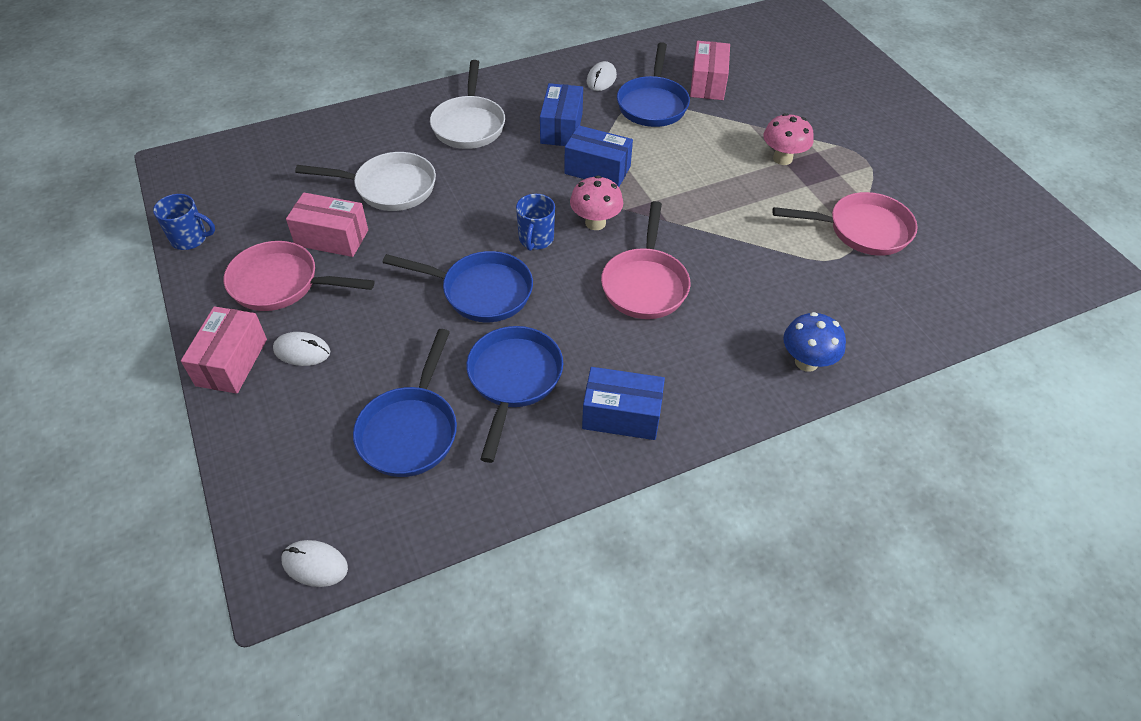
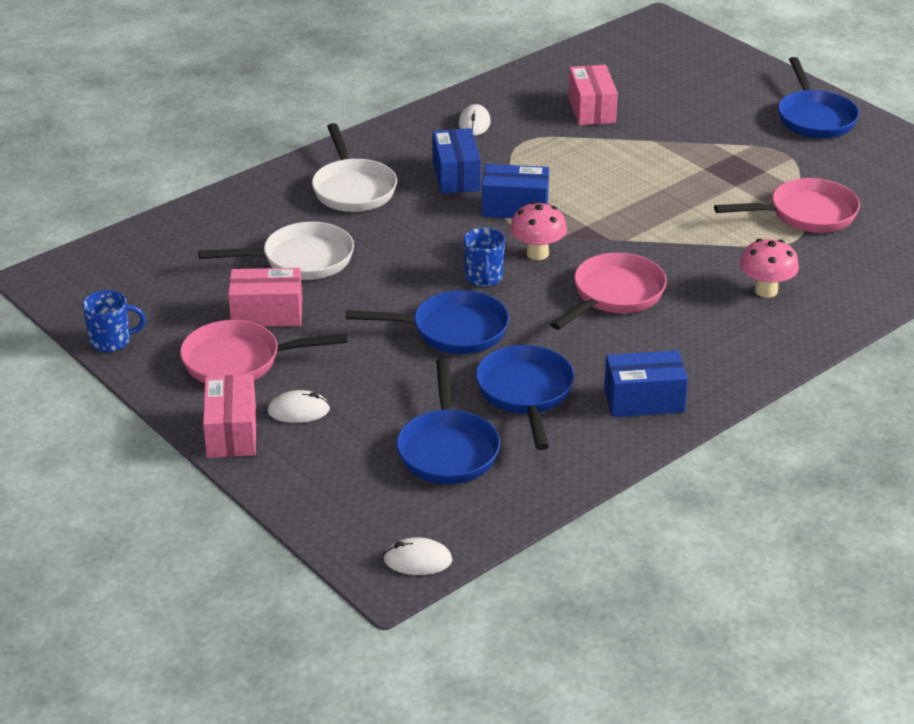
camera: 15 degrees left, 15 degrees down
pink pan [601,201,690,319] -> pink pan turned 135 degrees counterclockwise [550,253,667,330]
blue pan [617,42,690,127] -> blue pan moved to [778,57,859,138]
pink mushroom [764,113,814,165] -> pink mushroom moved to [740,239,799,298]
blue mushroom [783,312,846,372] -> none

